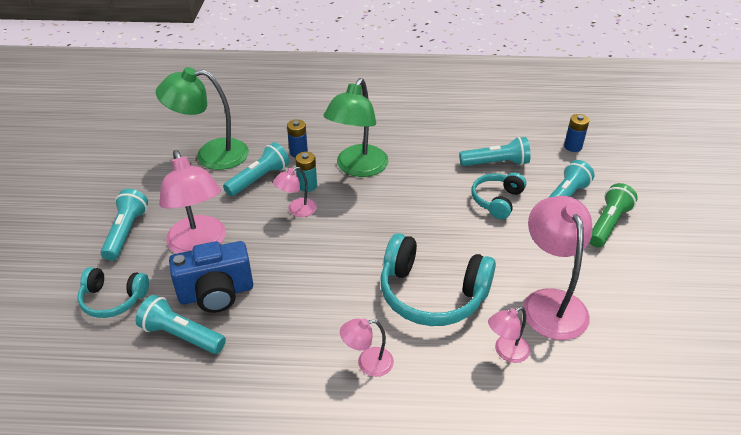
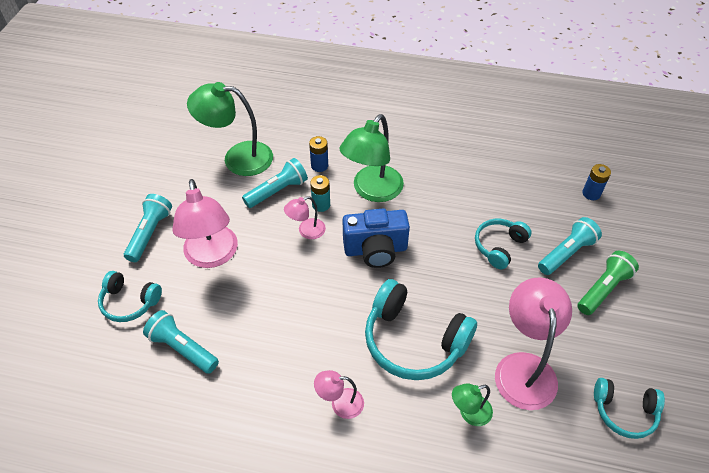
camera: 10 degrees right, 10 degrees up
blue camera [169,241,253,313] -> blue camera moved to [343,209,410,268]
turquoise flashlight [459,137,531,166] -> none
pink lamp [488,307,531,363] -> green lamp [452,384,493,426]
none -> turquoise headphones [594,378,665,439]

